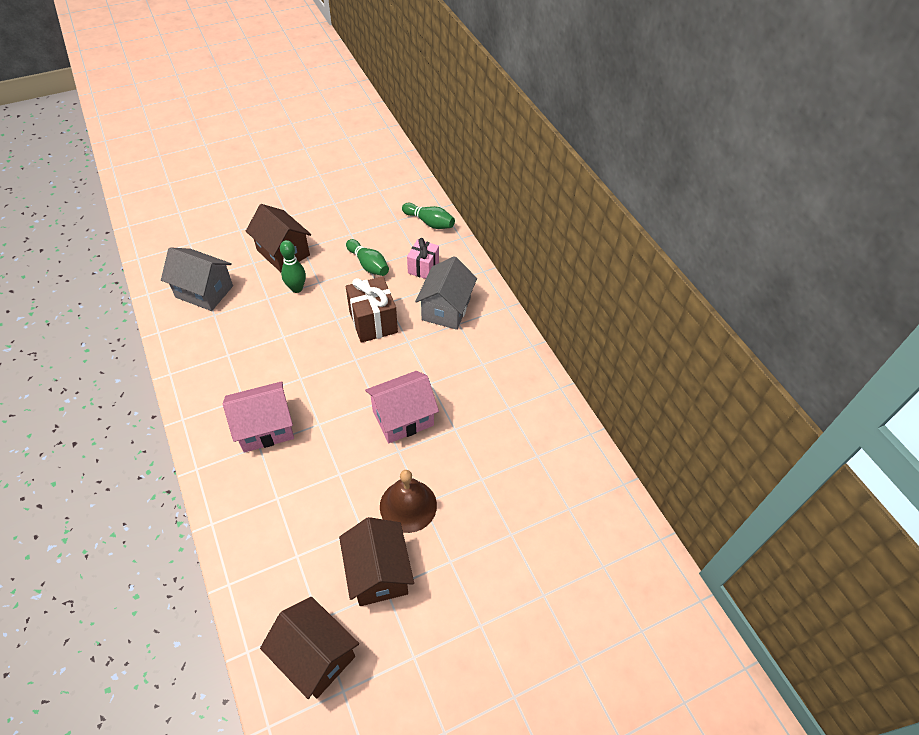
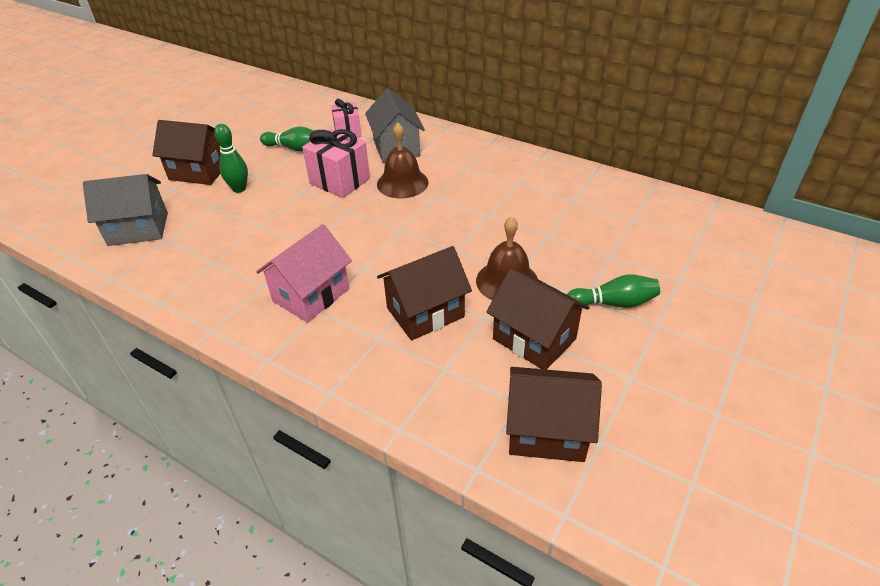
camera: 30 degrees left, 10 degrees down
brown gift [346,276,398,343] -> pink gift [302,129,370,198]
pink house [365,371,439,443] -> none
green bowling pin [402,203,455,229] -> green bowling pin moved to [567,274,660,308]
none -> brown bell [377,123,428,198]
none -> brown house [377,246,472,341]

